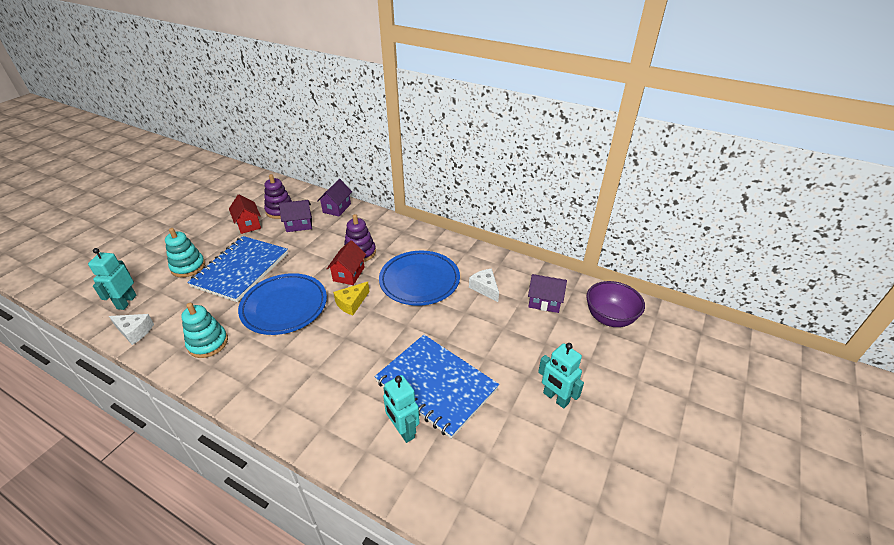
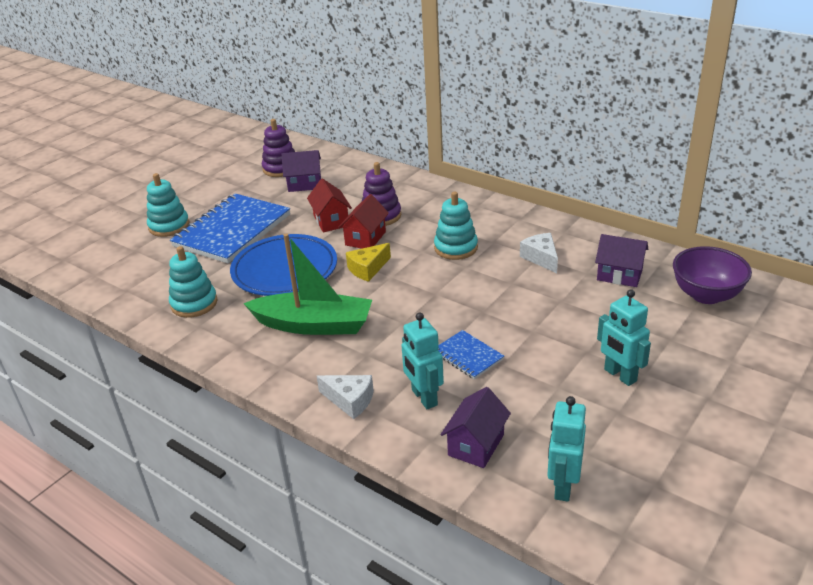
camera: 10 degrees right, 5 degrees down
turquoise robot [88,248,137,310] -> turquoise robot moved to [547,396,586,502]
white cheese [109,314,154,345] -> white cheese moved to [317,375,374,419]
red house [229,195,261,234] -> red house moved to [307,178,352,232]
purple house [317,179,352,216] -> purple house moved to [440,387,511,468]
blue notebook [375,335,499,439] -> blue notebook [438,330,504,379], size x0.47
blue plate [379,251,460,306] -> turquoise stacking toy [434,192,478,260]
none -> green boat [243,234,372,335]

